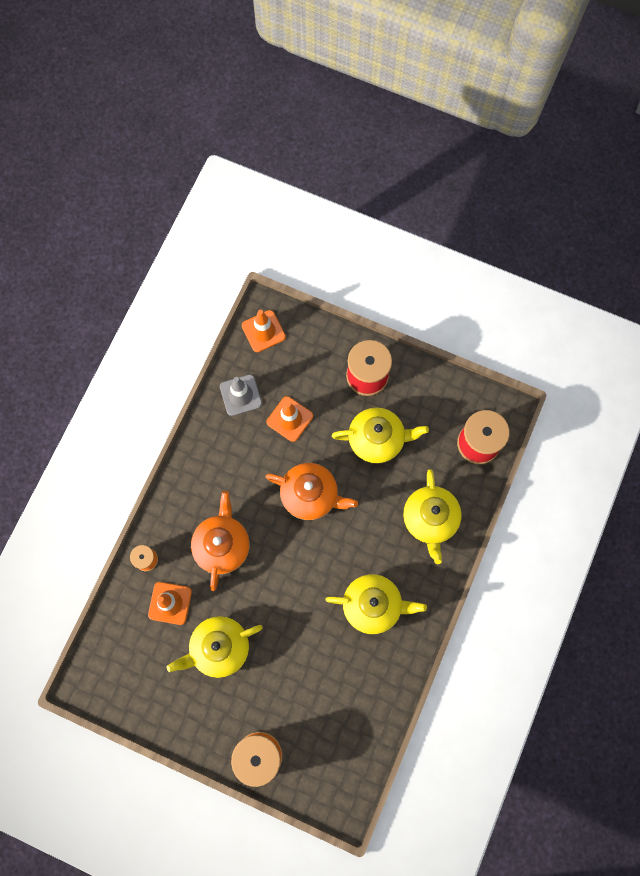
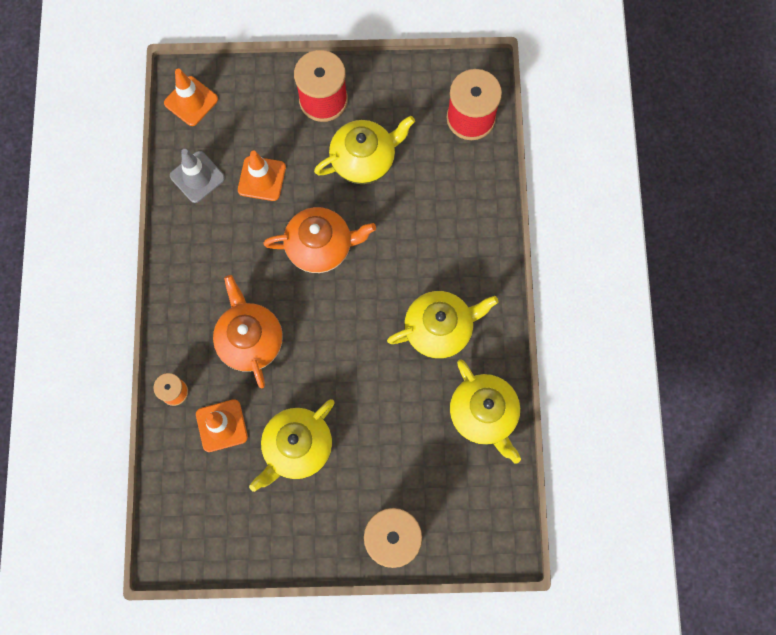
camera: 25 degrees left, 0 degrees up
yellow teapot [403,469,462,564] -> yellow teapot moved to [450,359,521,464]

